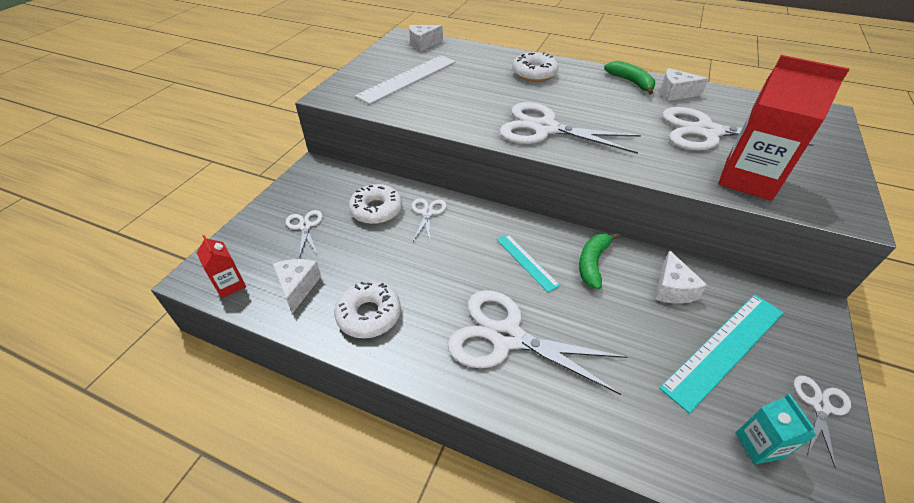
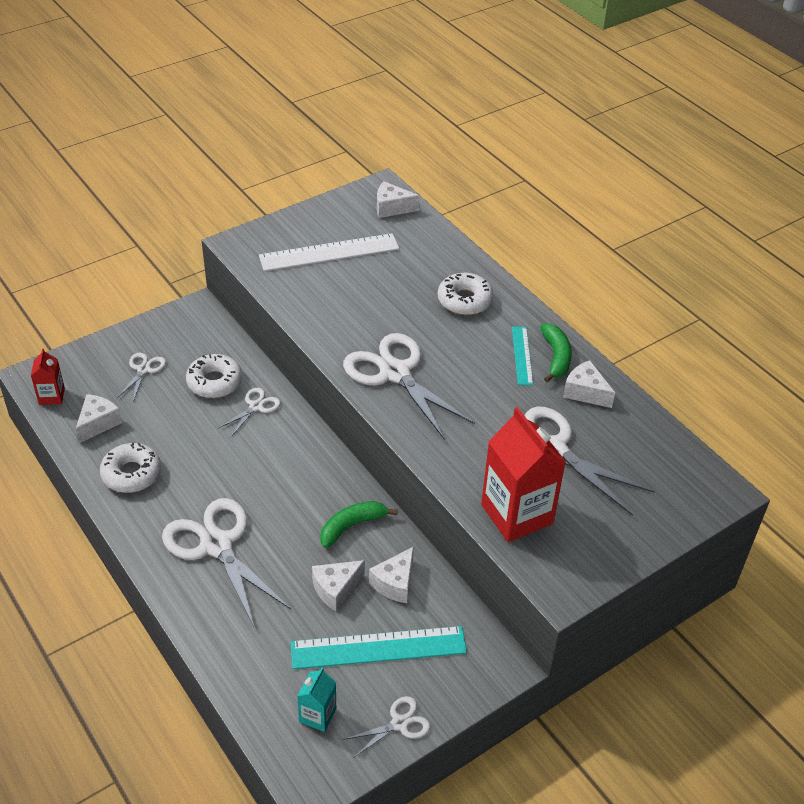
camera: 30 degrees right, 0 degrees up
turquoise ruler [497,234,560,292] -> turquoise ruler moved to [512,327,533,385]
none -> white cheese [312,560,365,612]

